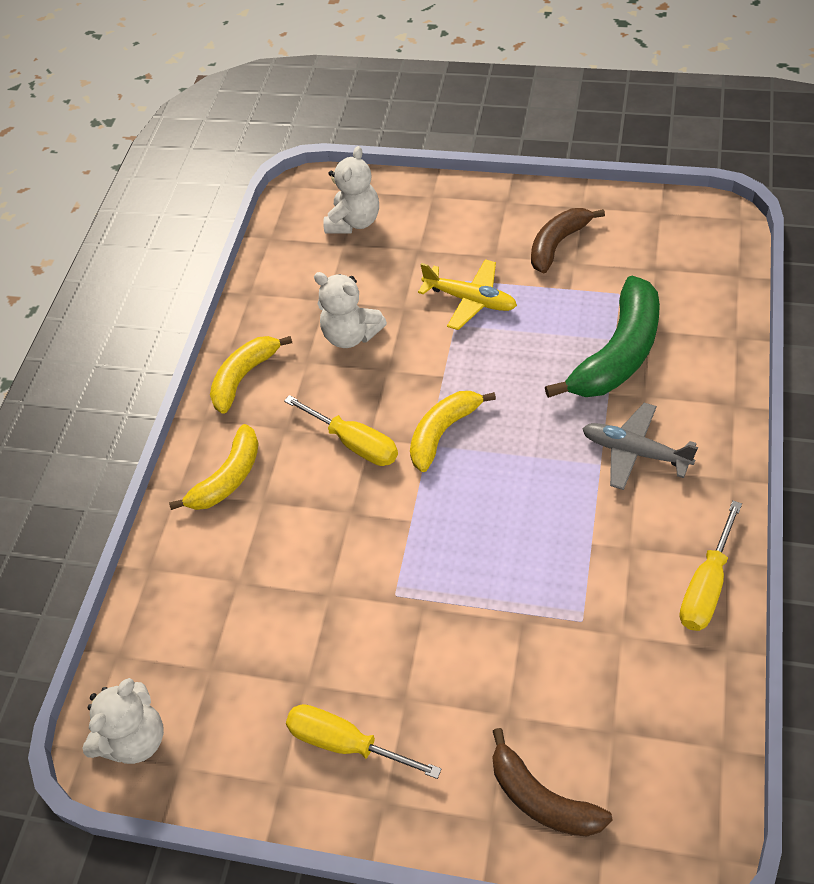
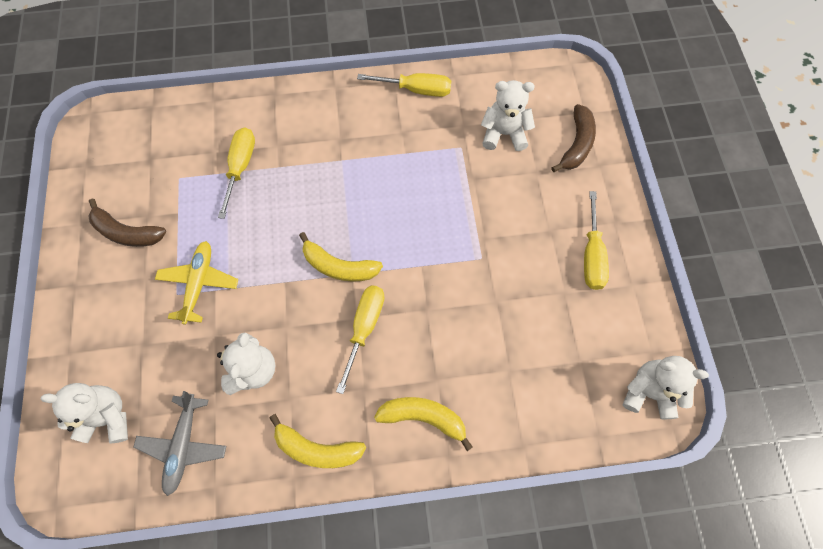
camera: 115 degrees left, 15 degrees up
green banana [545,276,660,398] -> yellow screwdriver [218,128,255,219]
grey plane [582,403,698,490] -> grey plane moved to [133,391,226,496]
none -> white teddy bear [481,80,535,151]

